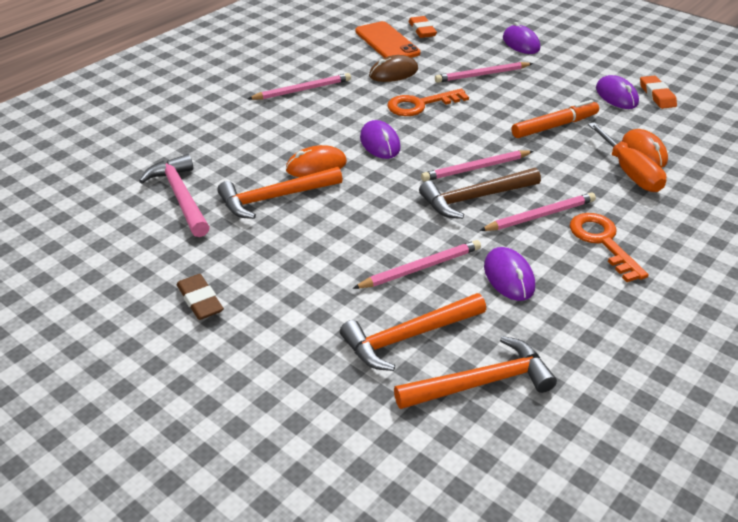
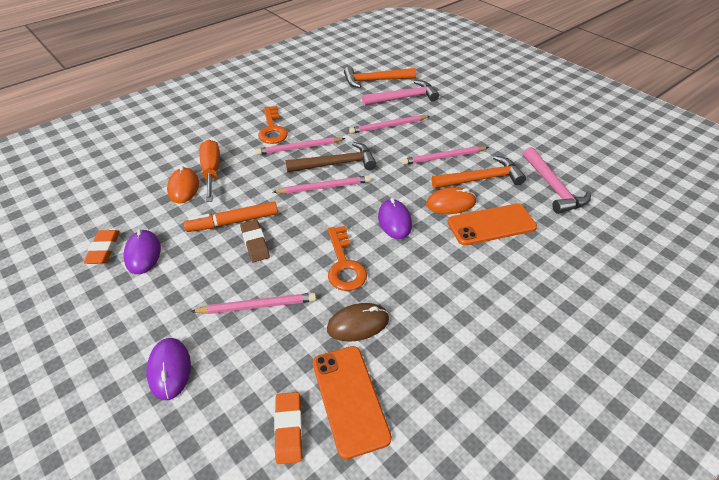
camera: 170 degrees left, 5 degrees up
brown eraser [177,274,224,320] -> brown eraser moved to [240,219,270,262]
pink pencil [248,73,351,100] -> pink pencil moved to [402,146,489,165]
orange hammer [340,293,486,371] -> pink hammer [362,80,439,106]
orange key [387,89,469,116] -> orange key turned 90 degrees clockwise [328,226,367,291]
purple mouse [484,247,535,301] -> none
none -> orange phone [448,204,537,246]

